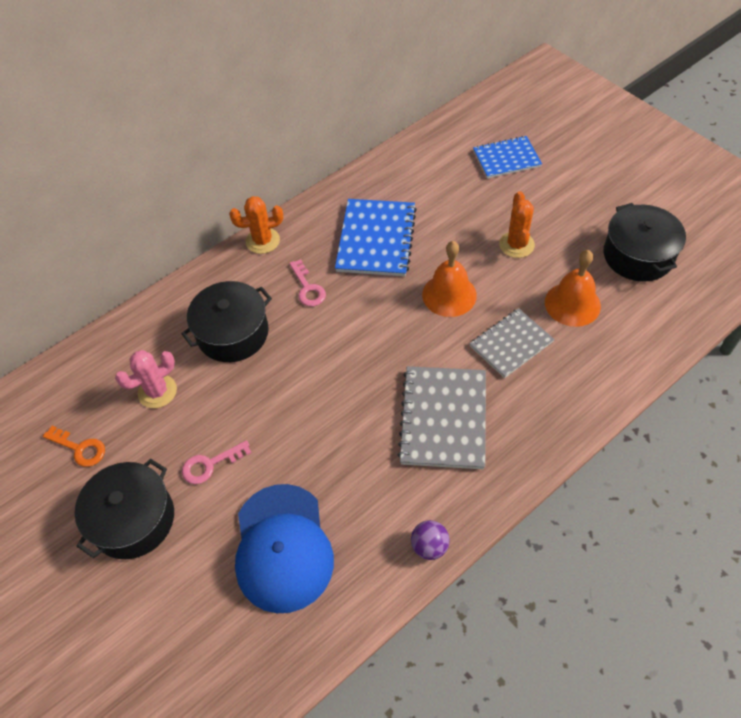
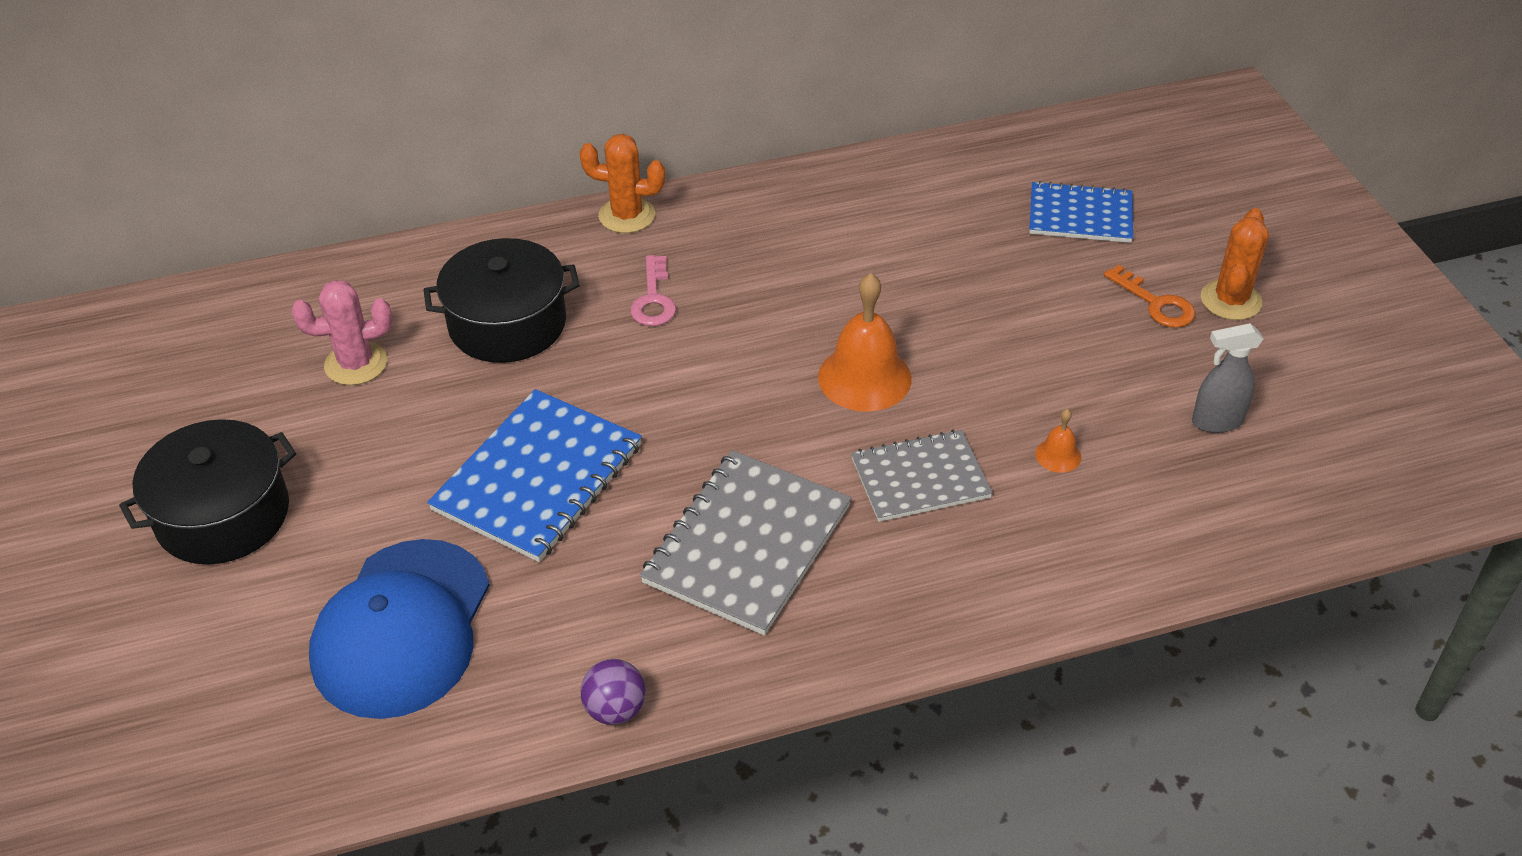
camera: 20 degrees right, 10 degrees down
orange key [43,426,105,467] -> orange key moved to [1104,265,1195,328]
pink key [182,440,251,484] -> none
blue notebook [335,199,417,276] -> blue notebook moved to [427,389,642,562]
orange cactus [499,191,535,258] -> orange cactus moved to [1201,208,1269,320]
orange bell [545,250,601,327] -> orange bell [1035,409,1081,473], size x0.46
black pot [603,203,686,282] -> grey spray bottle [1192,323,1263,433]

